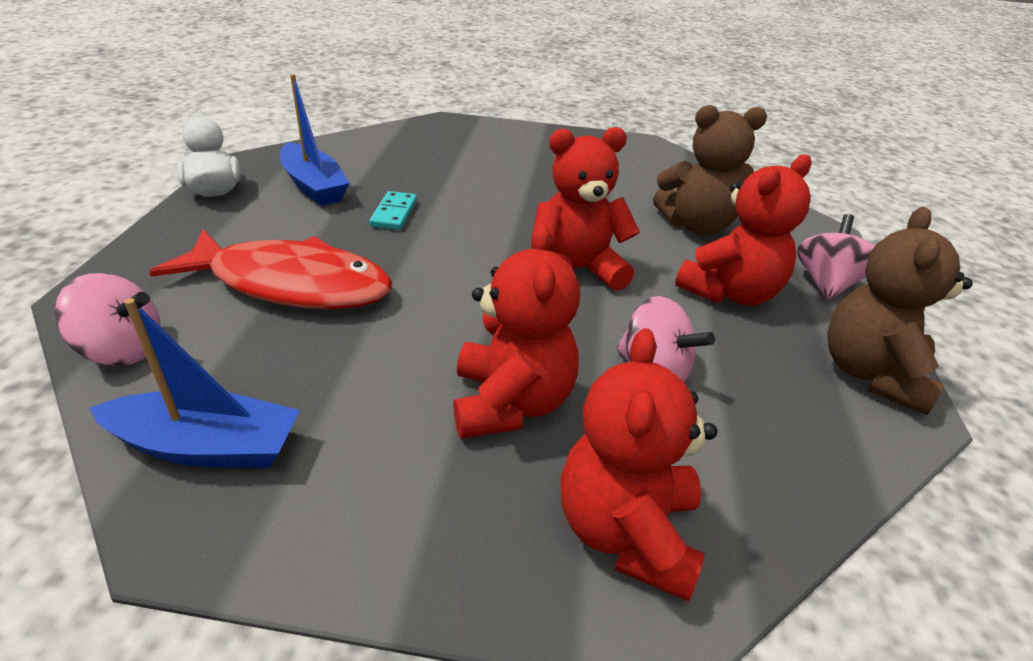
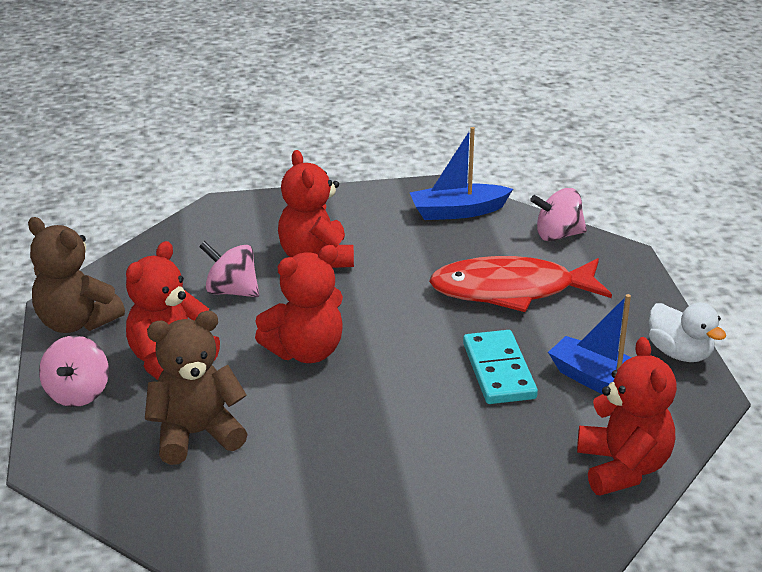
camera: 165 degrees right, 5 degrees down
turquoise domino [369,191,417,230] -> turquoise domino [463,330,538,404], size x1.64
red teddy bear [561,328,717,602] -> red teddy bear moved to [577,337,677,496]
brown teddy bear [827,207,973,415] -> brown teddy bear turned 120 degrees clockwise [28,217,125,333]

